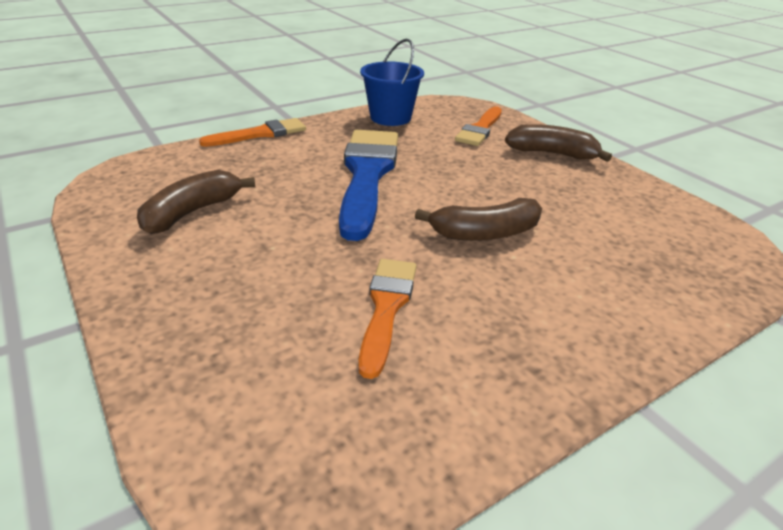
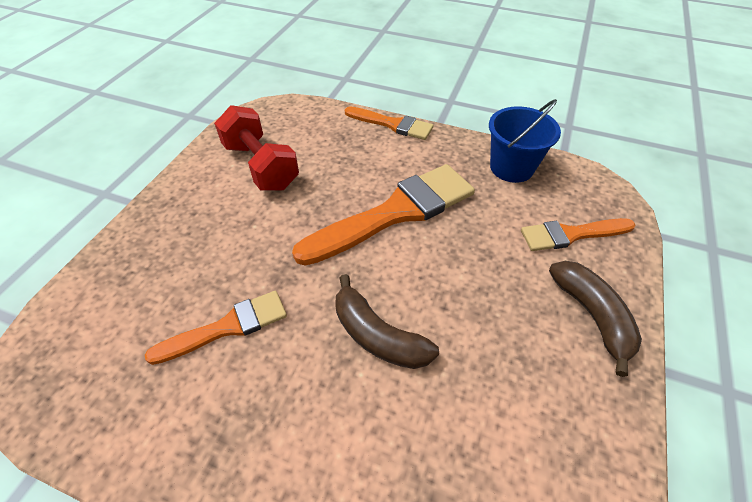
camera: 55 degrees right, 15 degrees up
brown banana [137,170,255,234] -> red dumbbell [214,105,299,191]
blue brush [339,130,398,241] -> orange brush [292,164,475,266]

